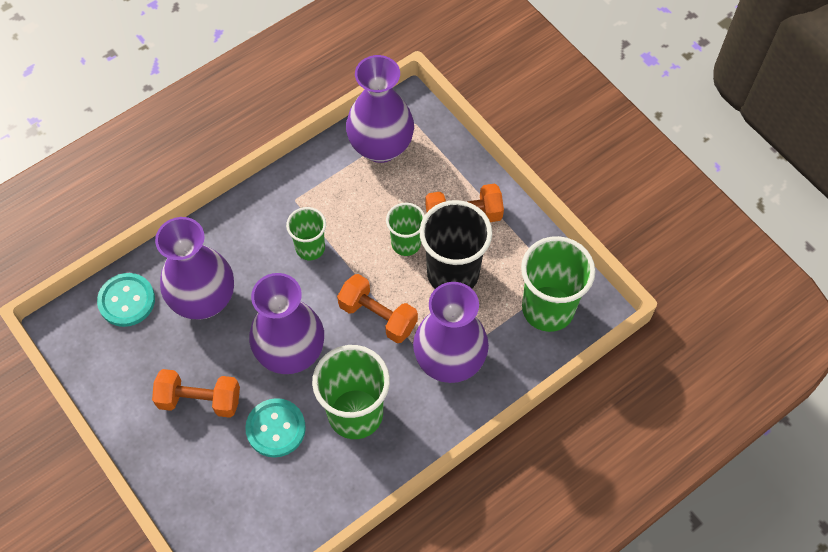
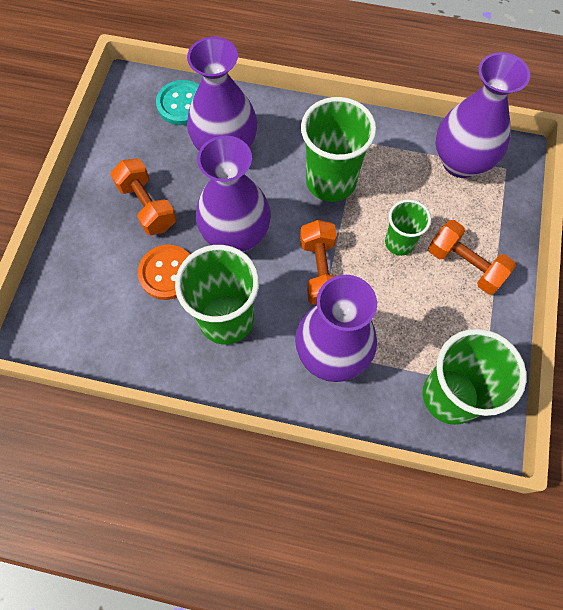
camera: 50 degrees right, 5 degrees up
turquoise button [245,398,306,458] -> orange button [137,245,190,300]
green cup [286,207,326,260] -> green cup [301,97,377,202], size x1.75
black cup [419,200,492,289] -> none

